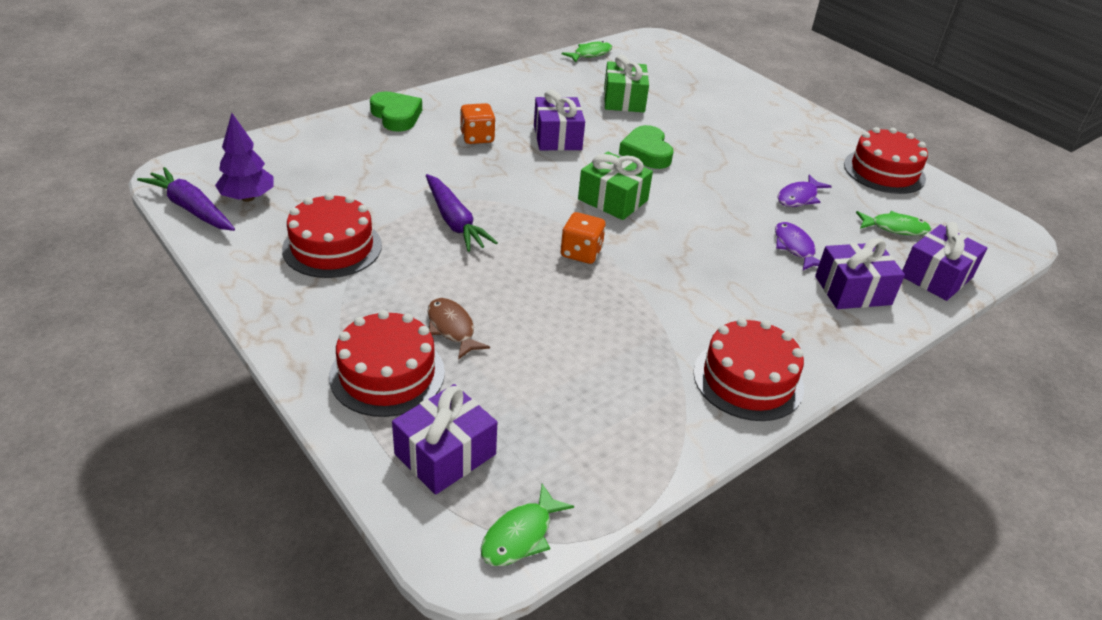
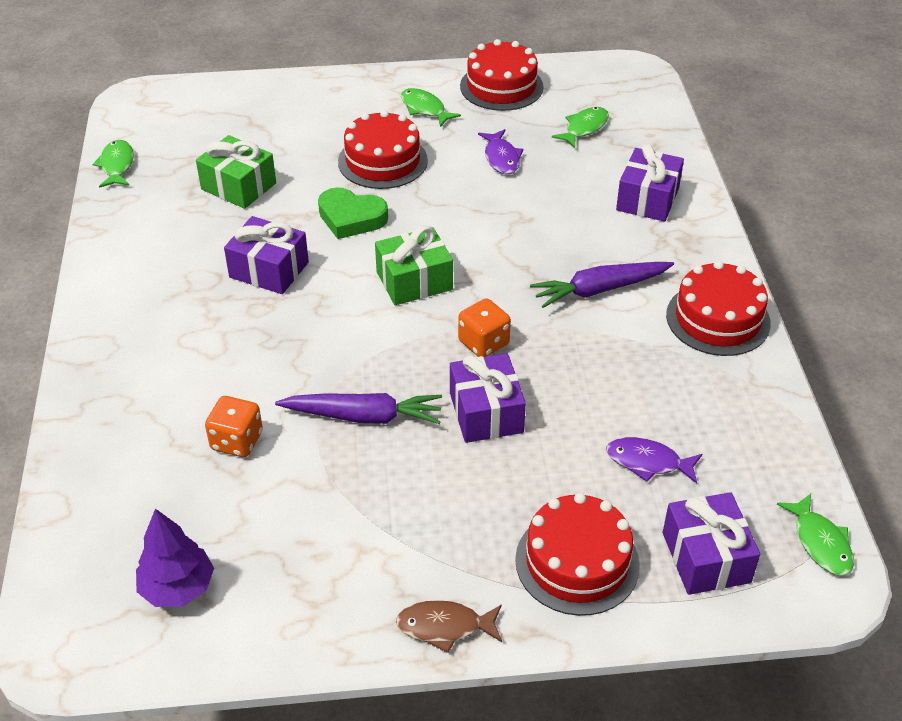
camera: 55 degrees left, 5 degrees up
purple carrot [137,167,235,231] -> purple carrot moved to [530,262,674,308]
red cake [282,193,382,278] -> red cake moved to [338,110,428,189]
green heart [370,91,422,132] -> none
brown fish [428,298,490,360] -> brown fish moved to [396,600,502,653]
orange dice [460,103,496,144] -> orange dice moved to [205,396,263,457]
purple fish [775,222,820,270] -> purple fish moved to [606,437,702,484]
purple gift [902,222,987,301] -> purple gift moved to [450,353,526,443]
none -> green fish [401,88,461,127]

